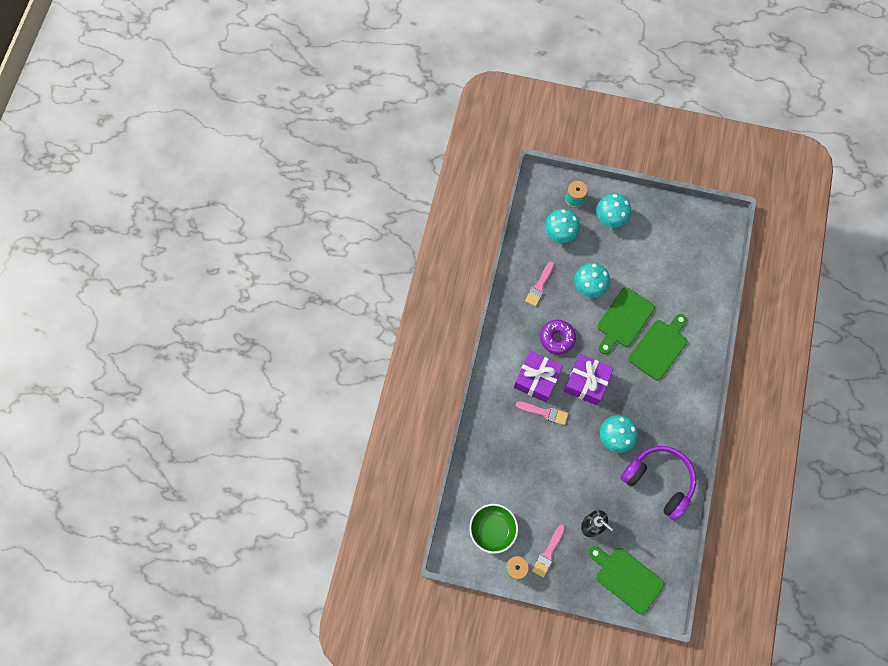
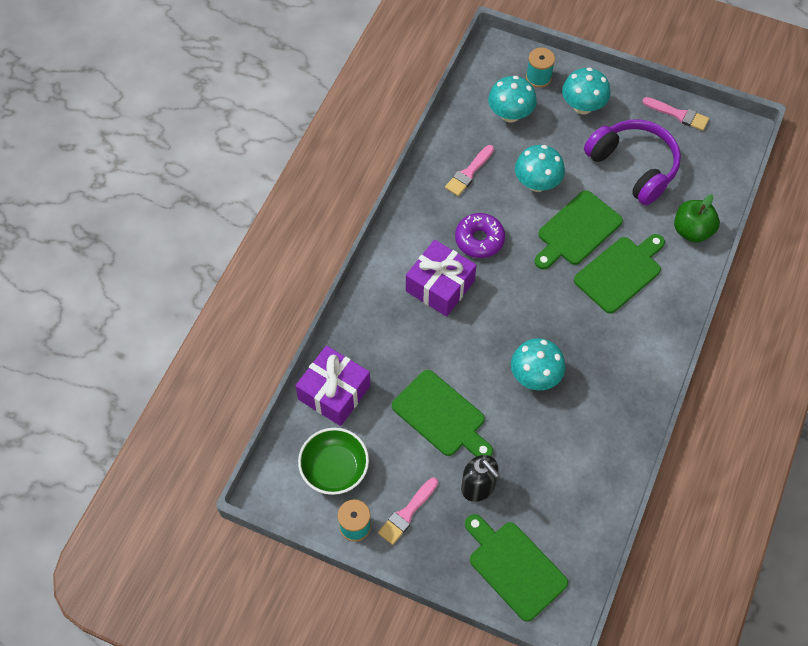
camera: 10 degrees right, 10 degrees down
pink brush [516,401,568,425] -> pink brush moved to [642,97,709,131]
purple gift [564,354,614,405] -> purple gift moved to [295,345,371,426]
purple headphones [621,446,696,521] -> purple headphones moved to [584,119,681,205]
none -> green cutting board [392,370,493,457]
none -> green apple [674,194,720,243]

